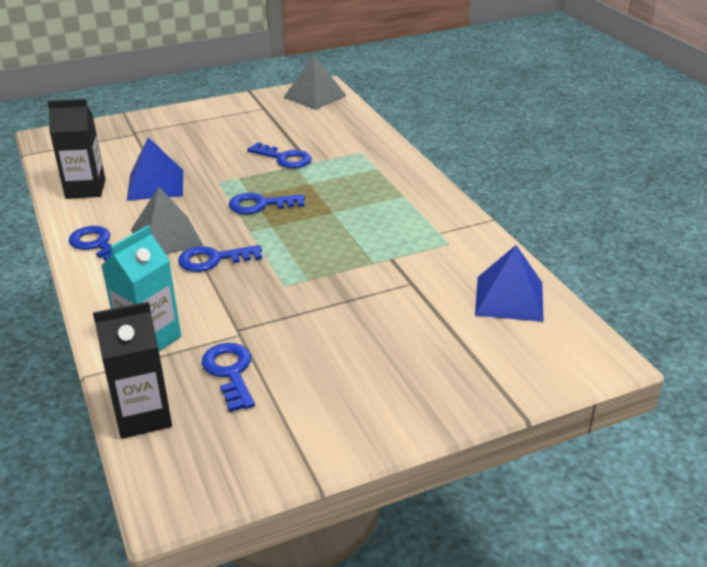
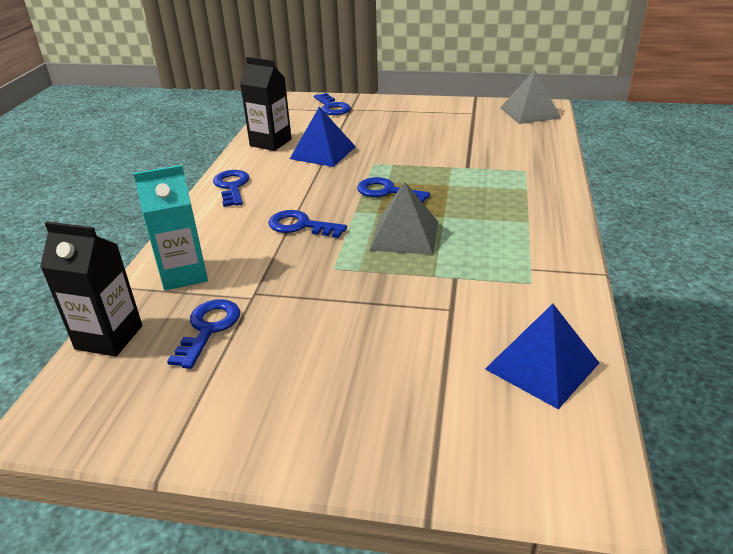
camera: 35 degrees right, 0 degrees up
grey pyramid [131,187,204,254] -> grey pyramid moved to [369,182,438,255]
blue key [247,142,312,168] -> blue key moved to [314,93,351,115]

